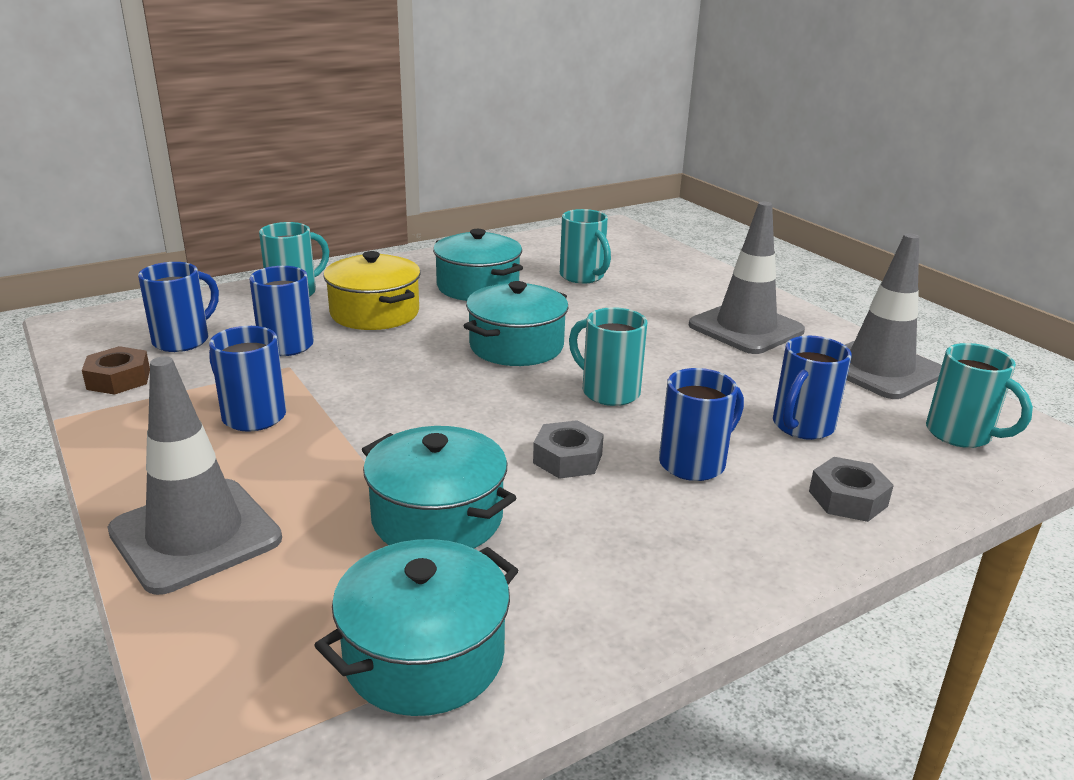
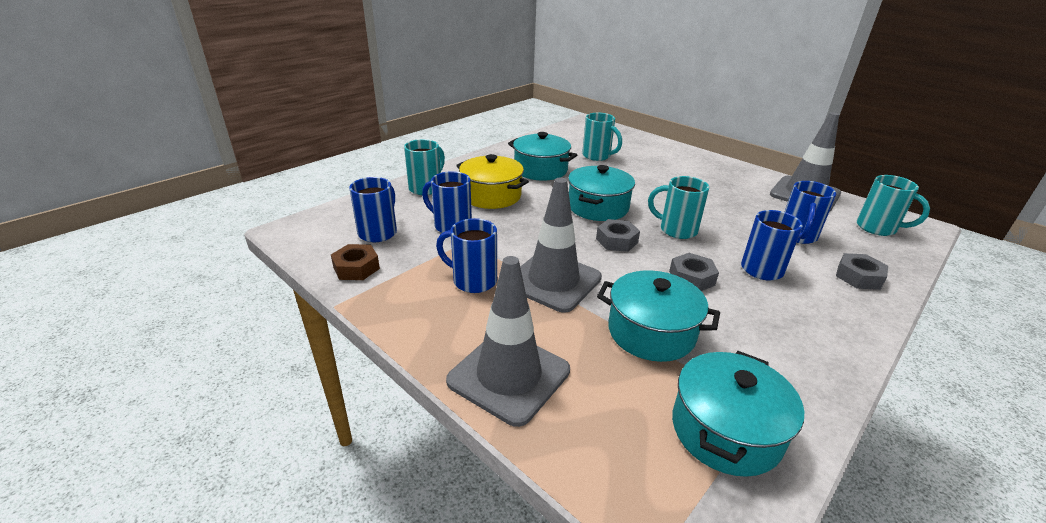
camera: 15 degrees left, 5 degrees up
grey traffic cone [689,202,805,354] -> grey traffic cone moved to [520,177,602,313]
none -> grey nut [596,219,640,252]

